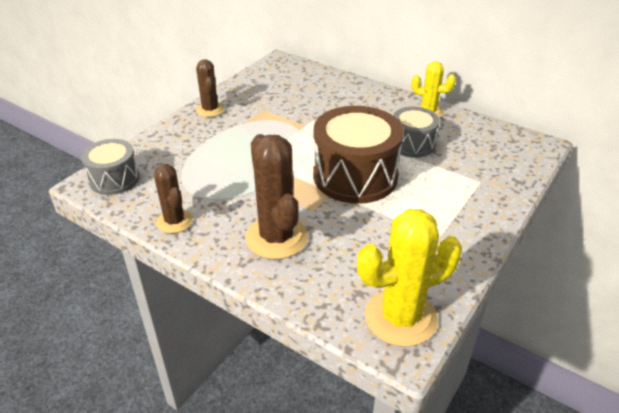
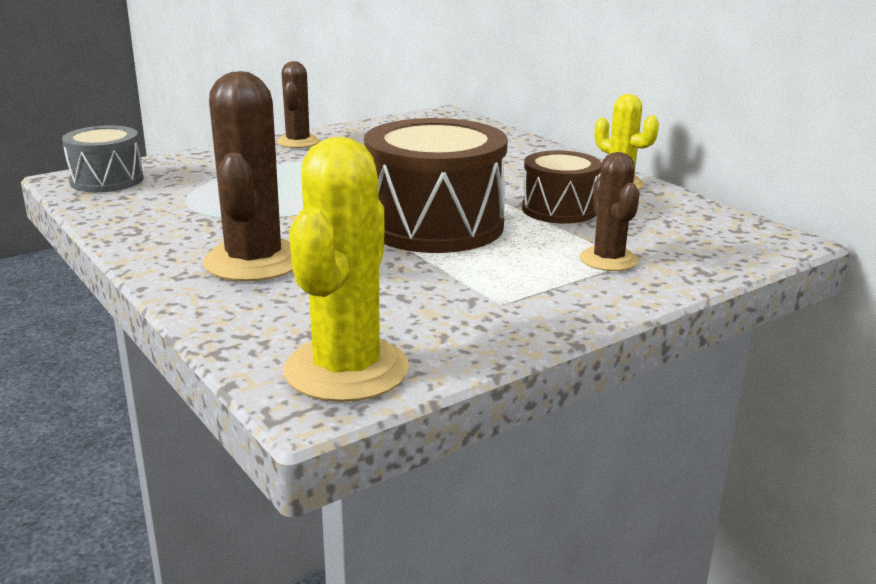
camera: 20 degrees right, 15 degrees down
brown cactus [154,164,193,233] -> brown cactus moved to [580,152,639,271]
yellow cactus [357,209,462,347] -> yellow cactus turned 75 degrees counterclockwise [283,137,409,402]
grey drum [393,107,440,158] -> brown drum [522,150,602,224]

